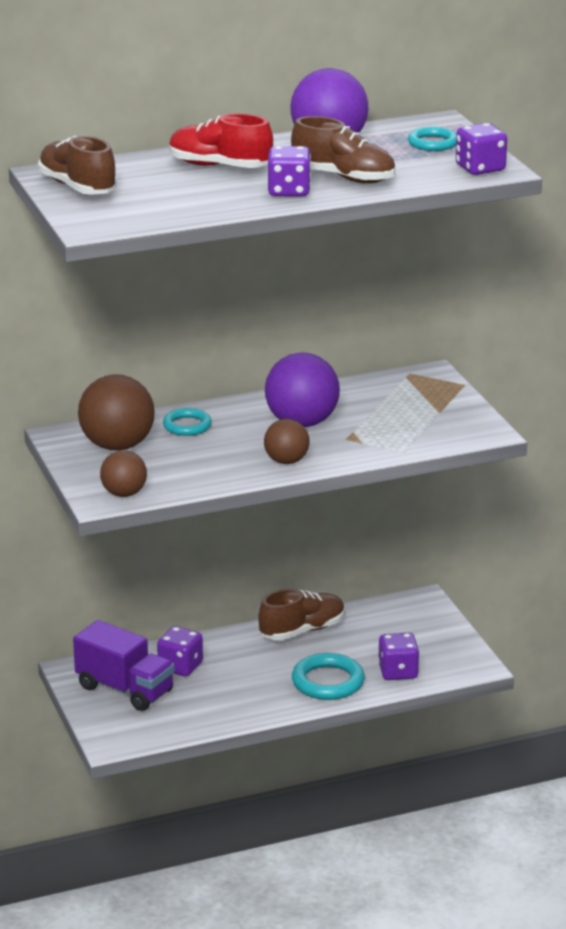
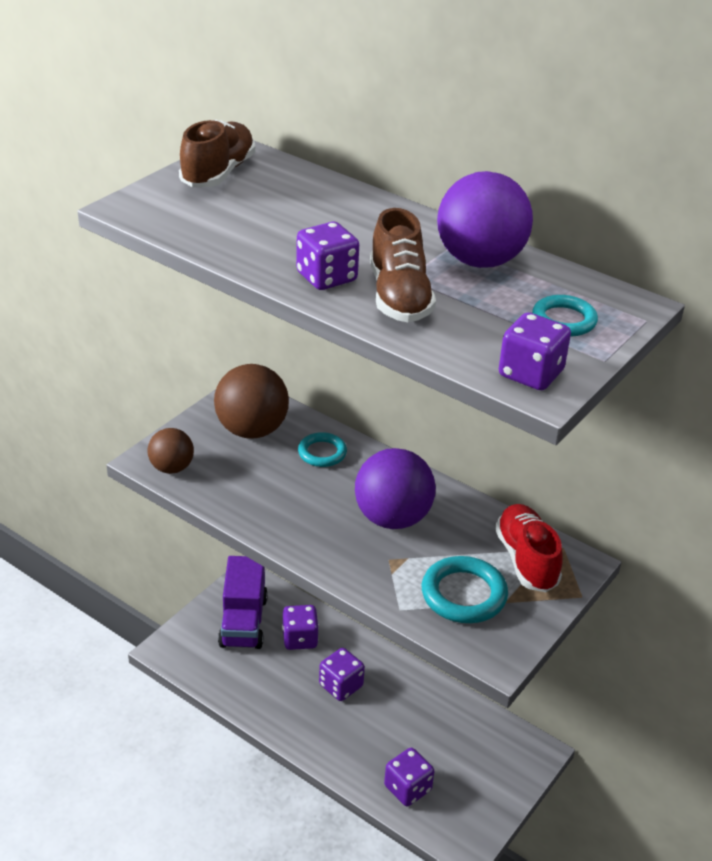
camera: 55 degrees right, 10 degrees up
red shoe [169,114,273,168] -> red shoe moved to [495,504,563,592]
brown shoe [258,589,345,640] -> none
brown ball [264,419,309,464] -> none
turquoise ring [292,653,365,700] -> turquoise ring moved to [422,556,508,623]
none -> purple dice [319,648,365,701]

